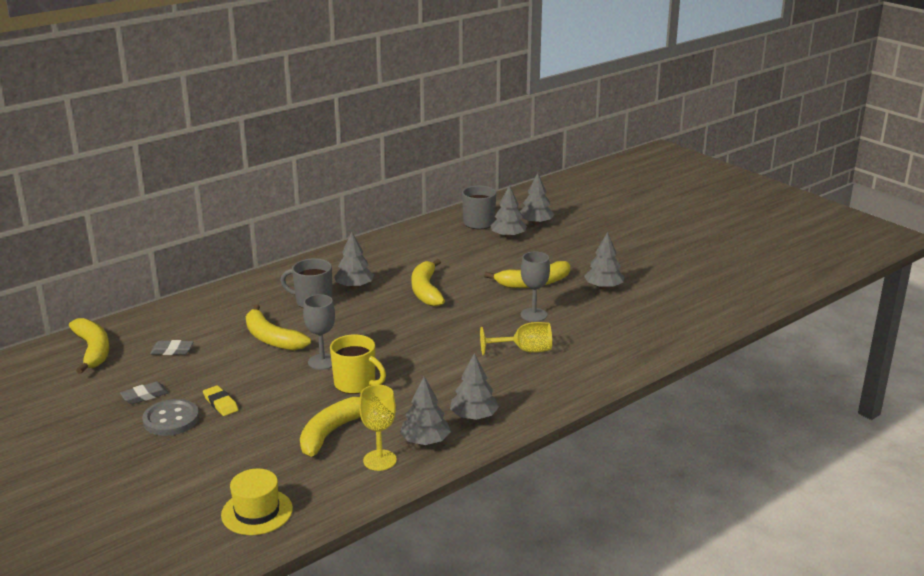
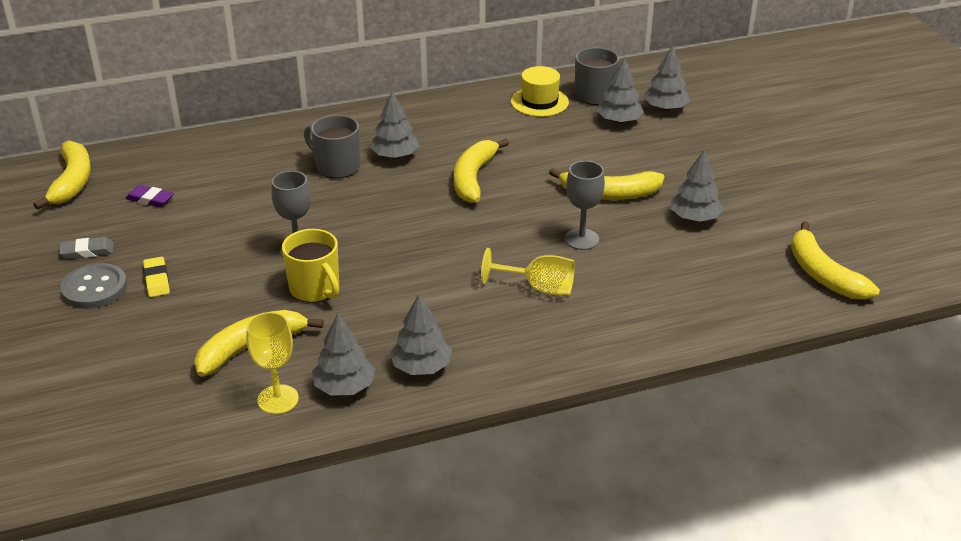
camera: 20 degrees right, 10 degrees up
grey eraser [150,340,194,355] -> purple eraser [125,185,174,207]
yellow hat [221,468,293,535] -> yellow hat moved to [511,66,569,117]
yellow banana [246,304,311,351] -> yellow banana moved to [791,221,880,300]

